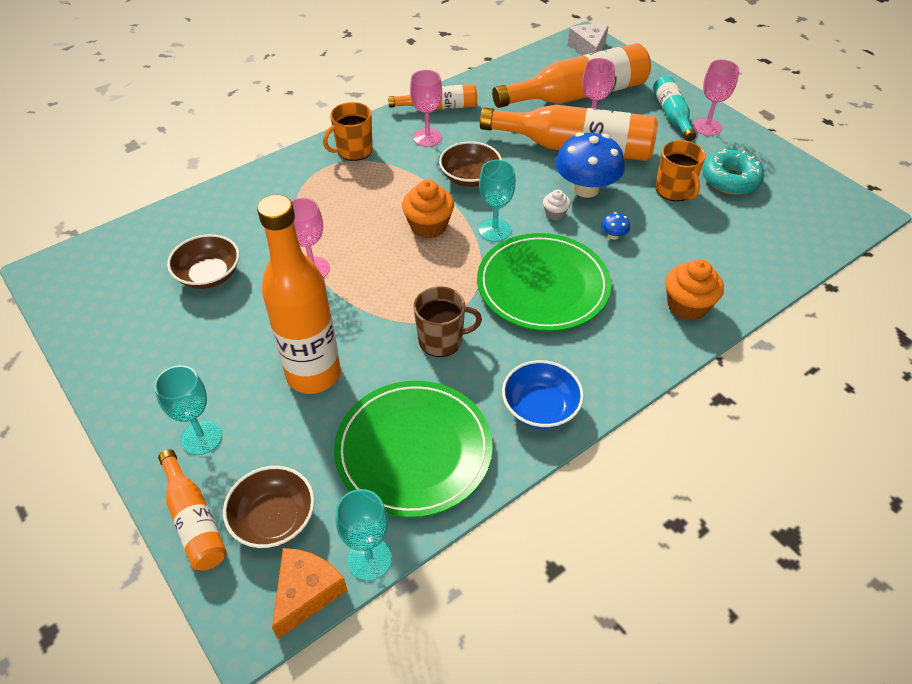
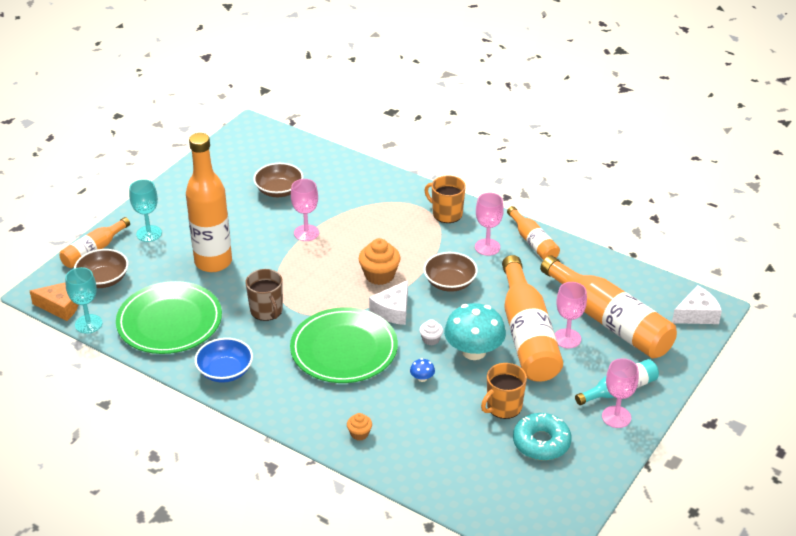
camera: 70 degrees right, 10 degrees down
turquoise goblet [479,160,516,242] -> white cheese [369,280,408,325]
blue mushroom [555,132,625,198] -> turquoise mushroom [444,303,506,360]
orange cupcake [665,259,724,321] -> orange cupcake [347,413,372,440], size x0.54

